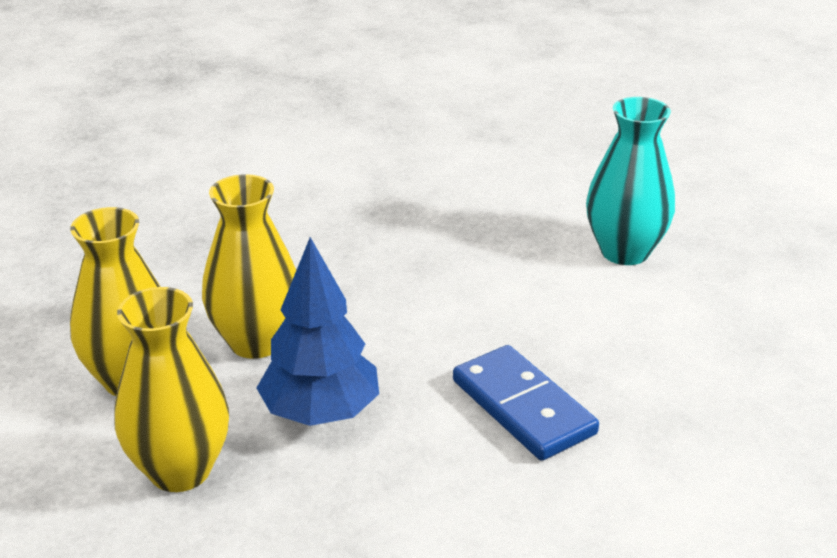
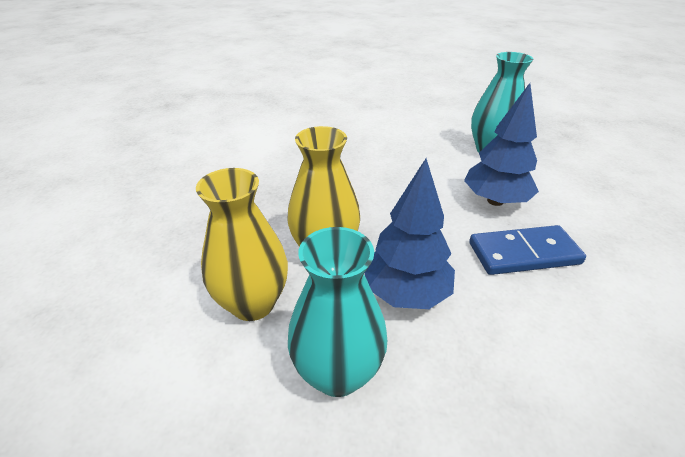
camera: 20 degrees left, 5 degrees up
yellow vase [114,287,229,492] -> turquoise vase [288,227,387,397]
blue domino [453,345,599,461] -> blue domino turned 45 degrees counterclockwise [469,225,586,275]
none -> blue tree [464,83,539,206]

